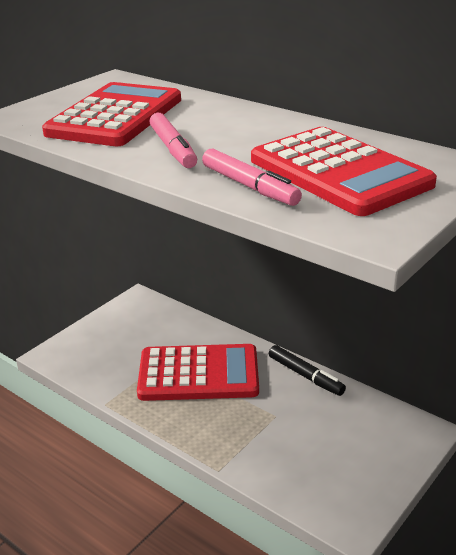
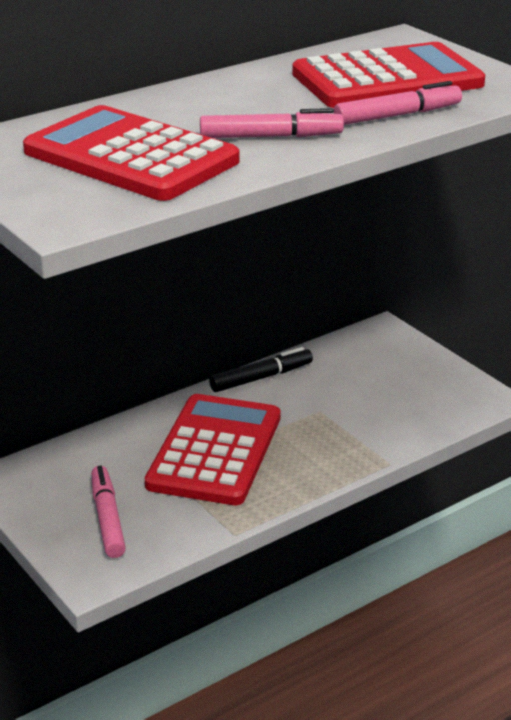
camera: 75 degrees left, 0 degrees up
none -> pink marker [91,466,126,558]

